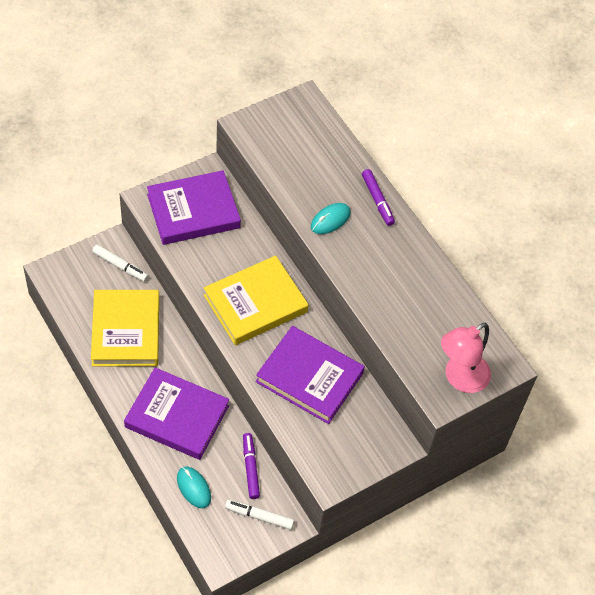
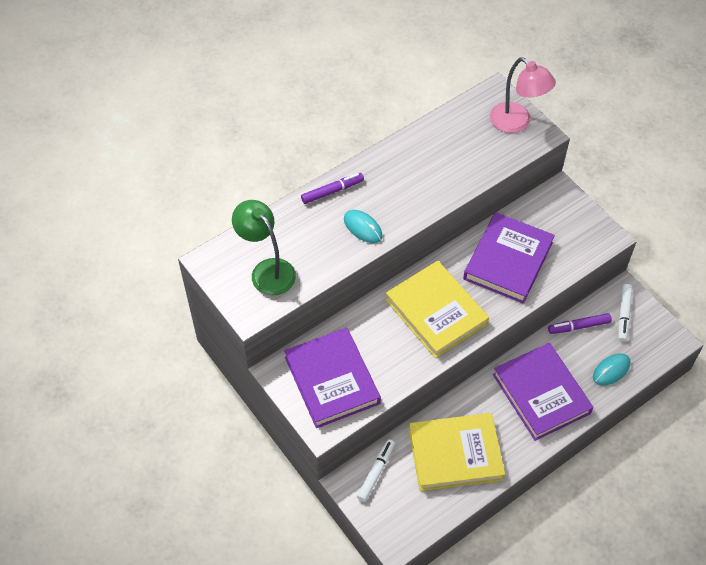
camera: 90 degrees left, 0 degrees up
purple book [124,367,229,460] -> purple book turned 45 degrees counterclockwise [493,343,594,441]
none -> green lamp [232,200,296,295]

